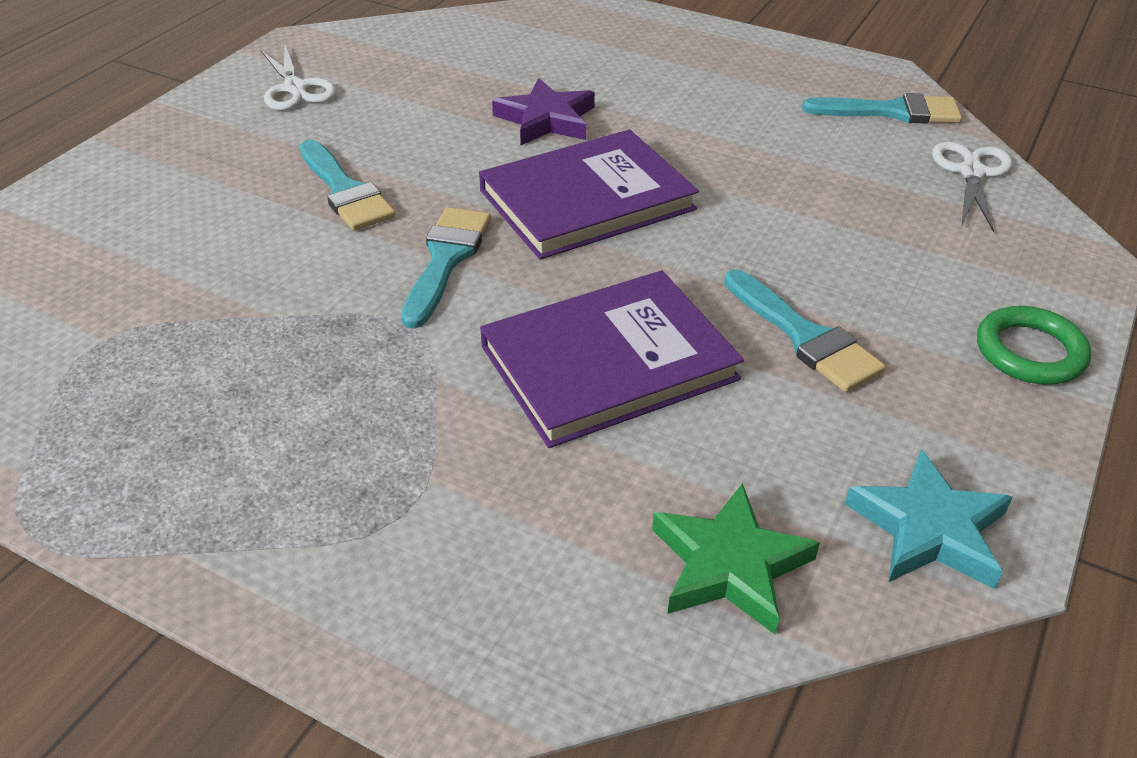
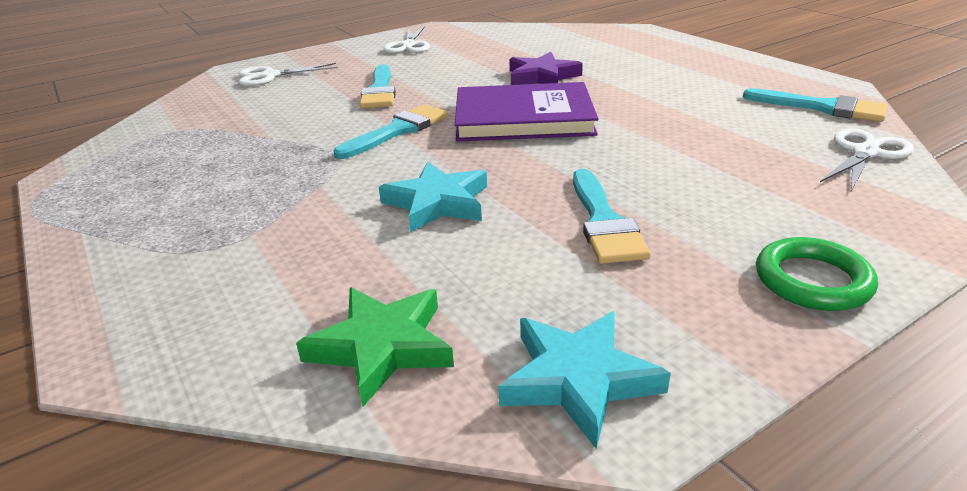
camera: 30 degrees right, 10 degrees down
purple book [480,270,744,448] -> turquoise star [379,162,487,232]
none -> white scissors [239,63,338,86]

